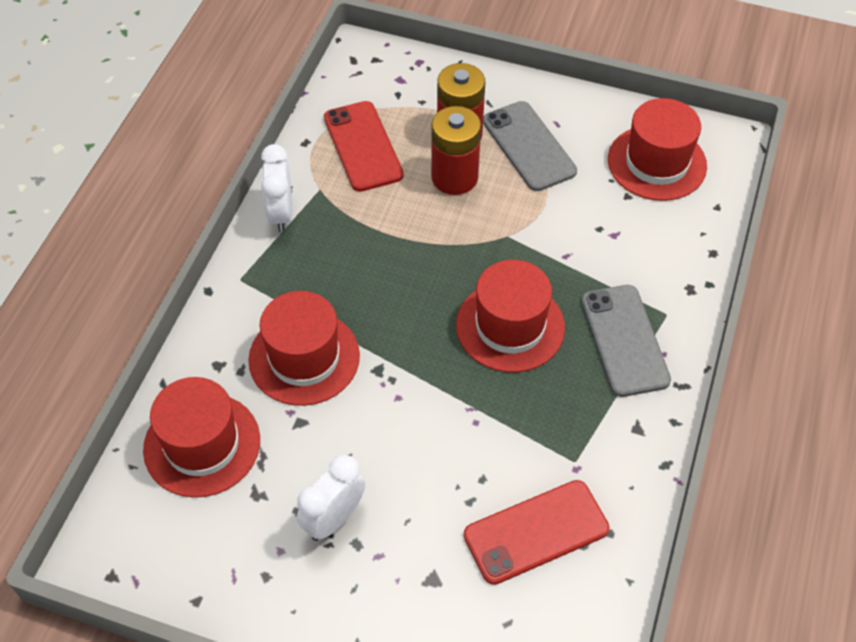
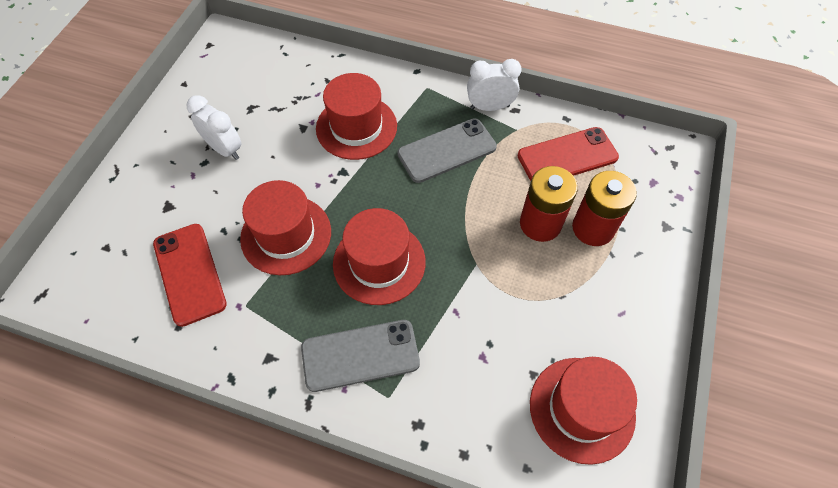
camera: 90 degrees right, 5 degrees up
red hat [143,377,260,498] -> red hat moved to [240,180,331,275]
grey phone [483,101,577,191] -> grey phone moved to [397,118,497,183]

